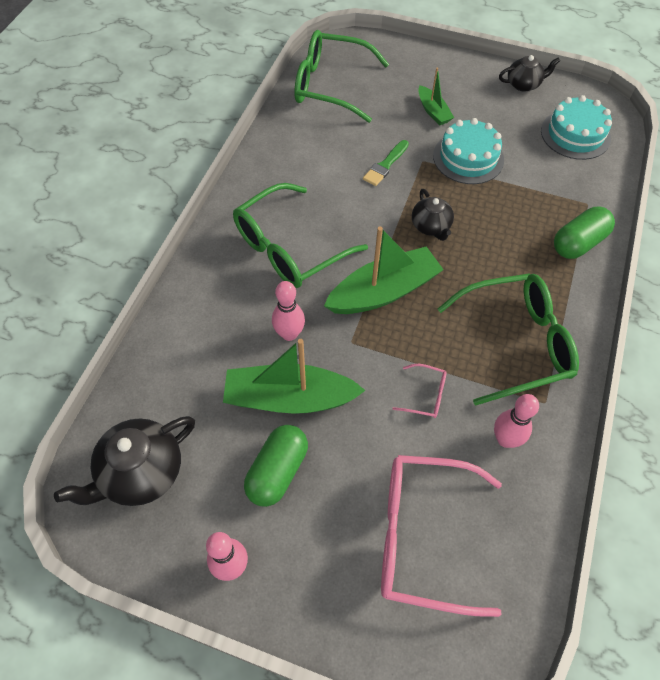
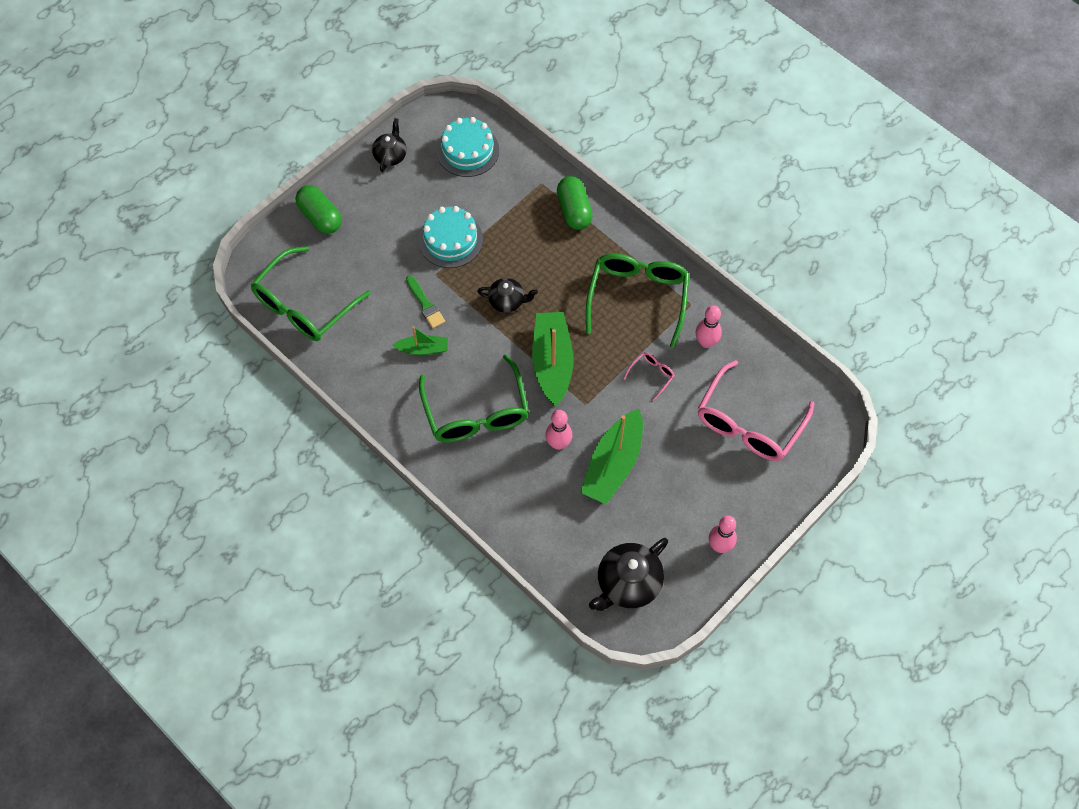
camera: 65 degrees left, 5 degrees up
black teapot [54,416,195,506] -> black teapot turned 60 degrees clockwise [589,538,668,611]
green capsule [244,425,308,507] -> green capsule moved to [296,185,342,234]
green boat [418,67,454,125] -> green boat moved to [392,326,448,355]

